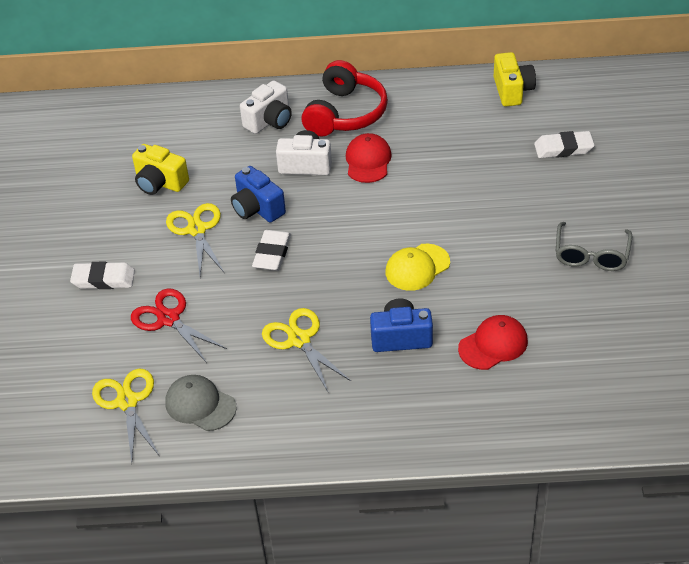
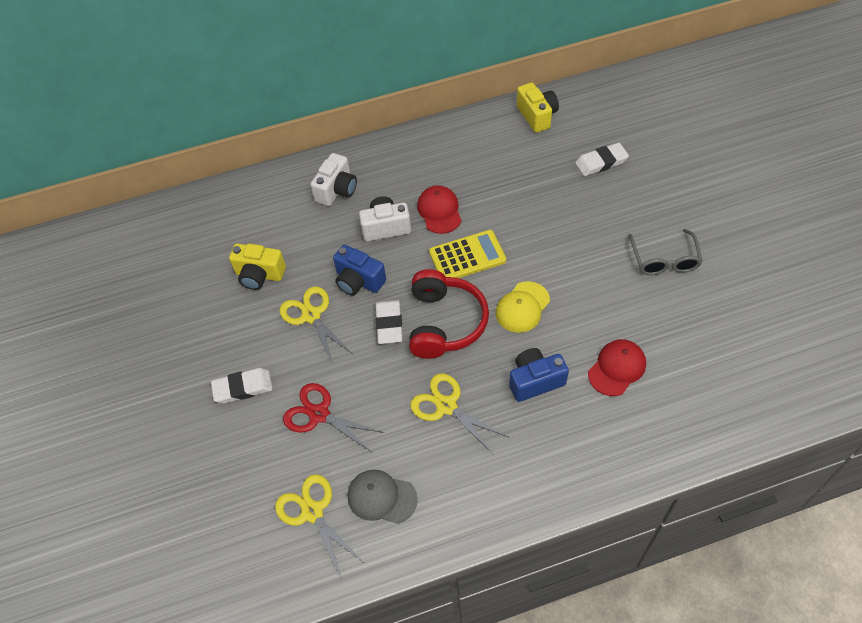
camera: 15 degrees left, 10 degrees up
red headphones [301,60,388,137] -> red headphones moved to [409,269,489,359]
none -> yellow calculator [429,230,506,278]

